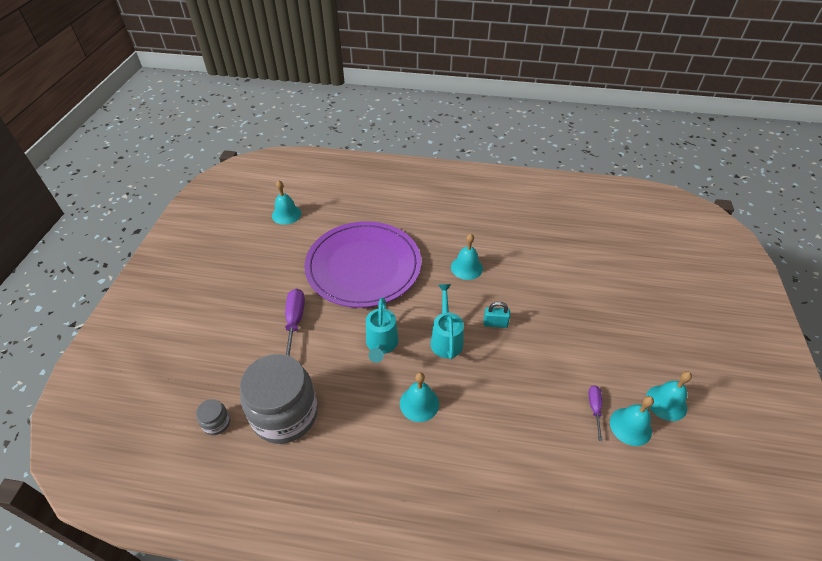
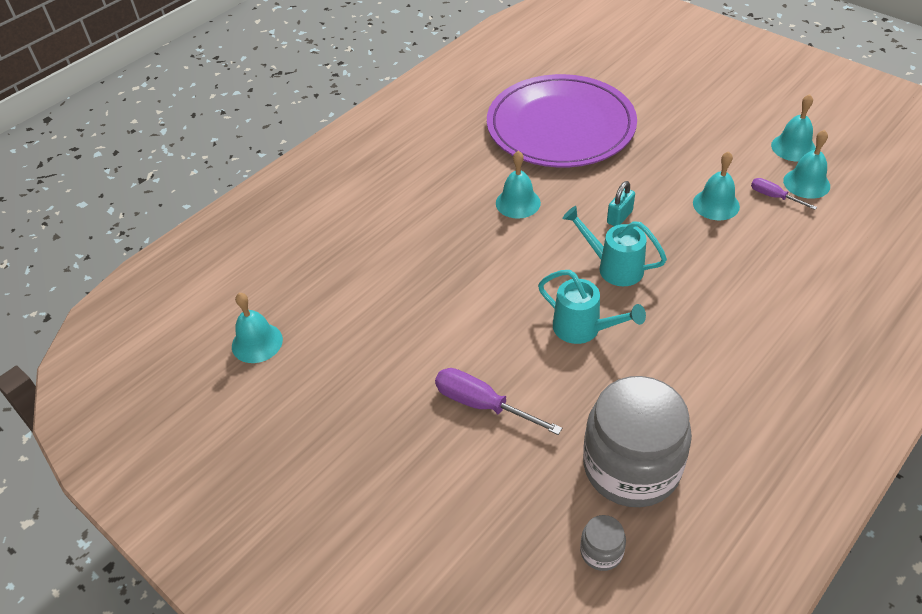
camera: 55 degrees left, 0 degrees up
purple plate [304,221,421,308] -> purple plate moved to [487,74,637,167]
turquoise bell [400,372,439,422] -> turquoise bell moved to [693,151,740,220]

